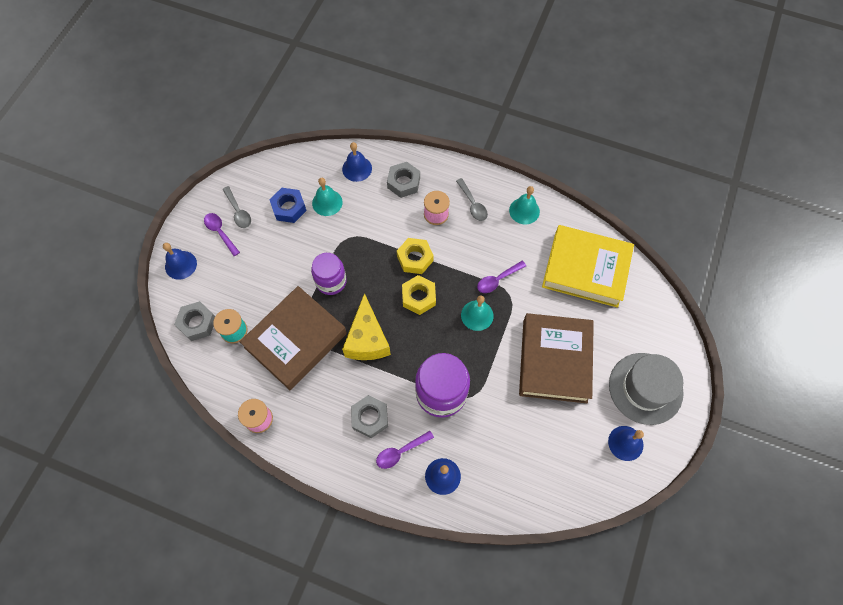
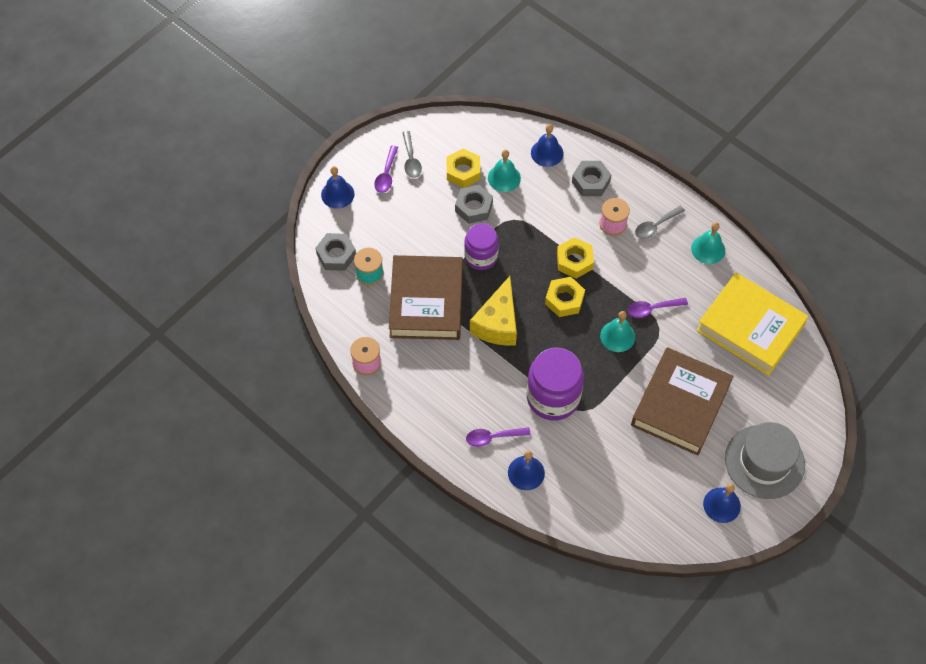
camera: 20 degrees right, 5 degrees down
purple spoon [204,213,240,256] -> purple spoon turned 150 degrees counterclockwise [374,146,398,193]
brown book [240,286,347,390] -> brown book turned 60 degrees counterclockwise [389,255,463,340]
blue nut [269,188,307,223] -> yellow nut [447,149,480,188]
grey nut [351,395,388,438] -> grey nut moved to [455,185,493,224]
grey spoon [456,178,488,221] -> grey spoon turned 60 degrees clockwise [635,206,685,239]

